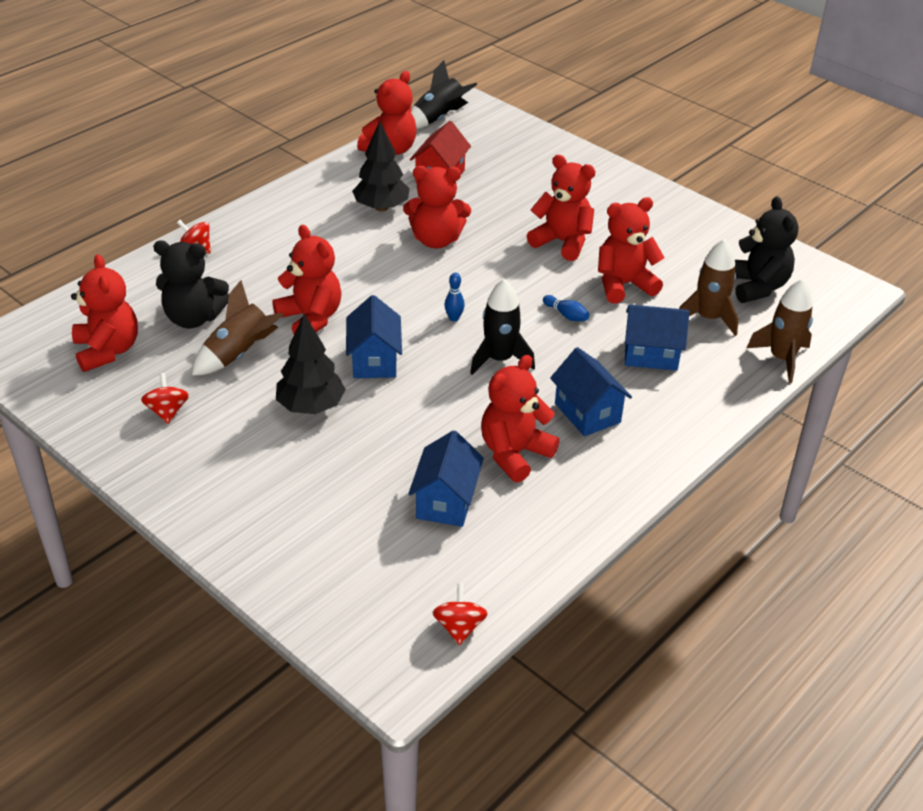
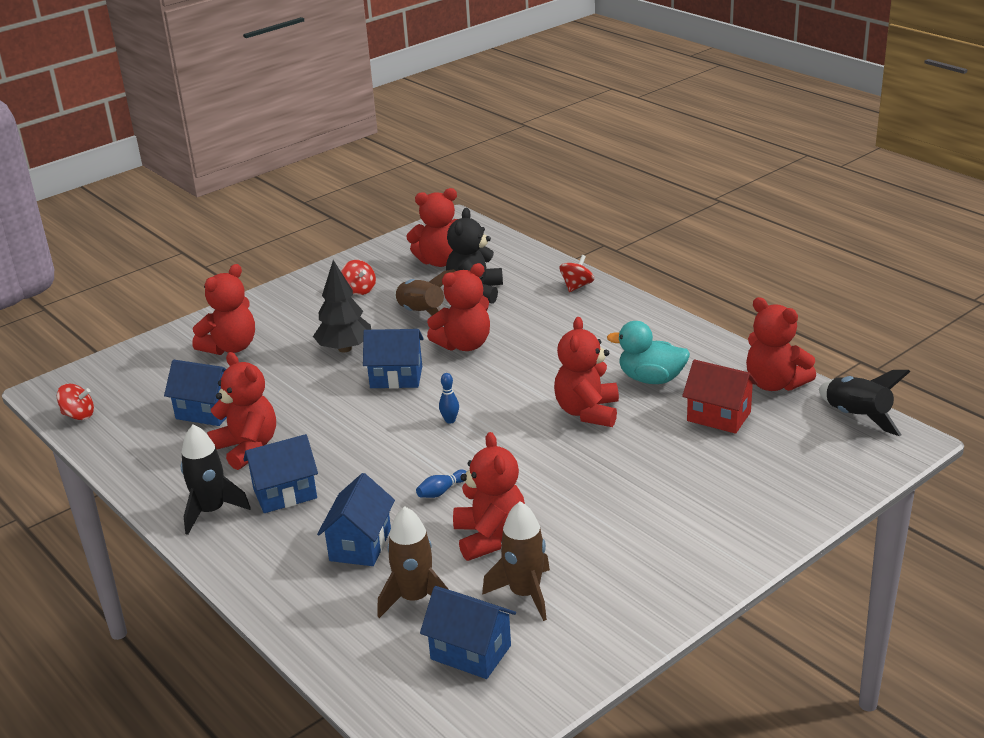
camera: 100 degrees right, 10 degrees down
red spinning top [141,373,189,424] -> red spinning top turned 60 degrees clockwise [341,260,376,295]
black tree [352,121,410,211] -> turquoise duck [607,321,690,384]
black rocket [470,279,535,375] -> black rocket moved to [181,424,251,535]
red teddy bear [527,155,595,261] -> red teddy bear moved to [192,264,255,355]
black teddy bear [735,196,799,303] -> blue house [420,586,516,679]
brown rocket [747,279,813,383] -> brown rocket moved to [482,501,550,621]

